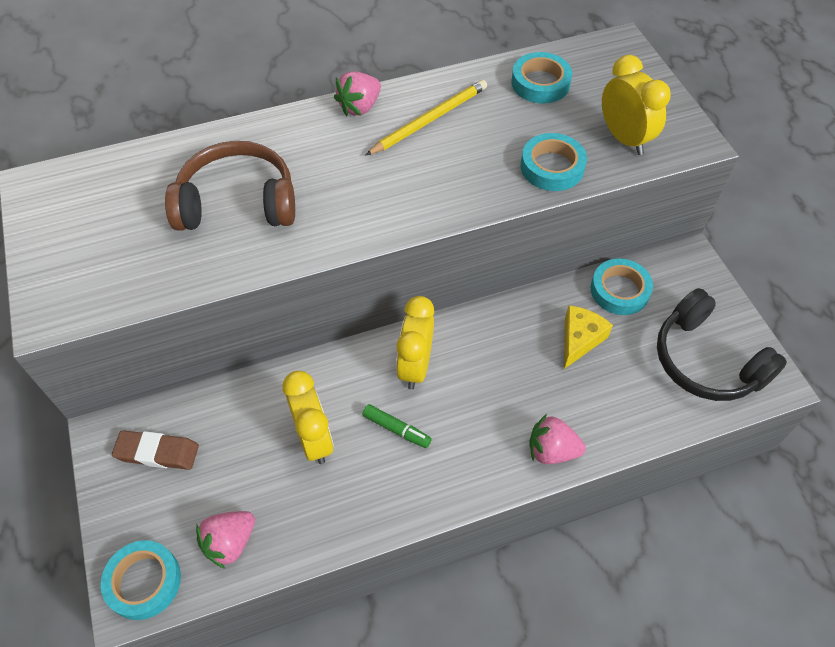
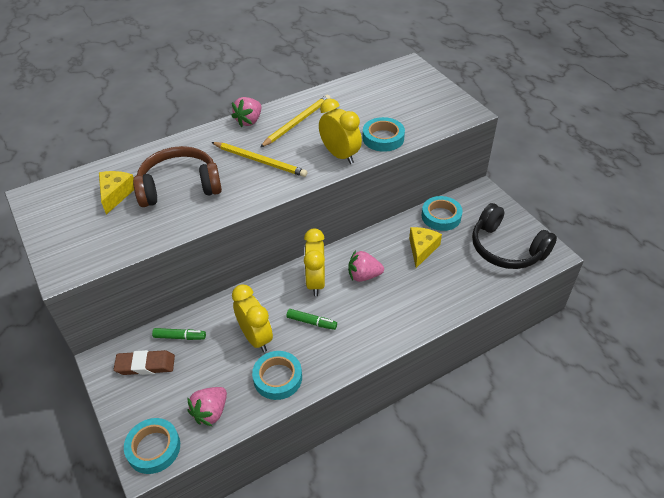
camera: 10 degrees left, 10 degrees down
turquoise tape [511,52,572,103] -> turquoise tape moved to [252,351,302,400]
pink strawberry [529,414,586,464] -> pink strawberry moved to [348,250,384,282]
yellow clock [602,55,671,155] -> yellow clock moved to [319,99,362,164]
none -> yellow cheese [99,171,134,215]
none -> green marker [152,328,206,340]
none -> yellow pencil [211,142,307,177]

